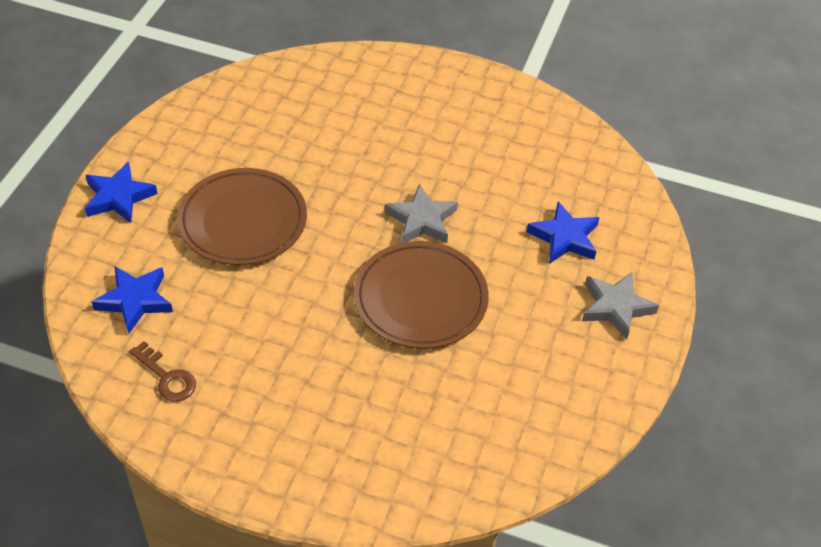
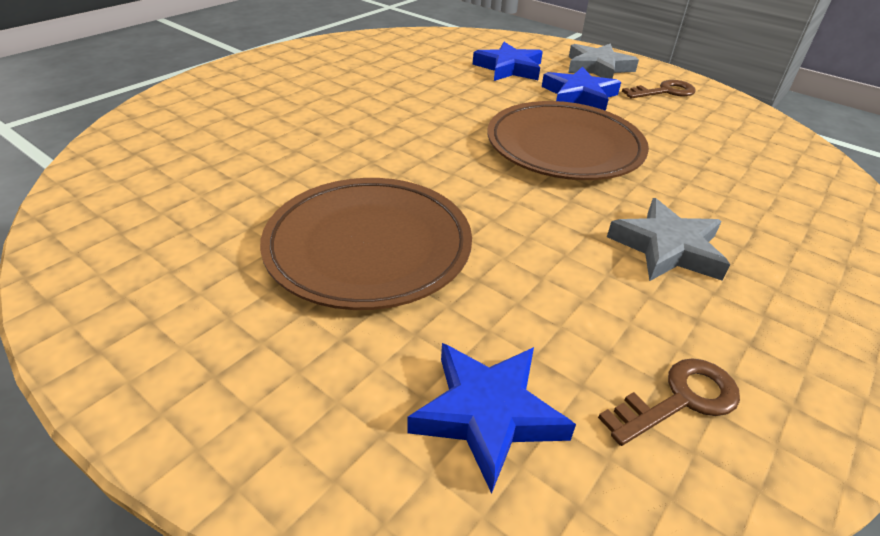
camera: 70 degrees left, 10 degrees down
blue star [85,162,158,223] -> blue star moved to [542,66,621,111]
grey star [385,184,458,243] -> grey star moved to [607,198,730,281]
none -> brown key [622,80,696,98]

